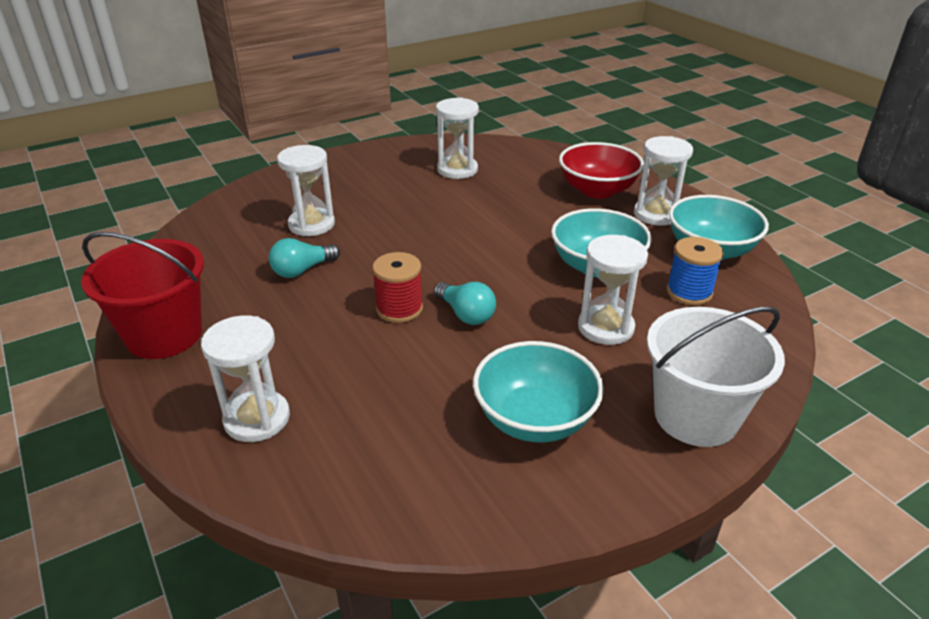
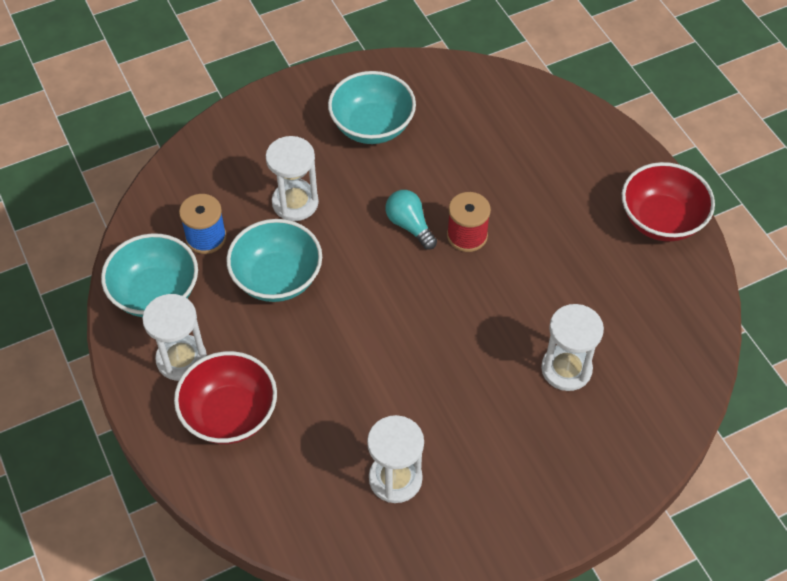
camera: 175 degrees left, 20 degrees up
red bucket [81,232,204,359] -> red bowl [622,162,715,242]
white hourglass [201,316,290,442] -> none
turquoise light bulb [269,238,340,278] -> none
white bucket [647,307,785,447] -> none

